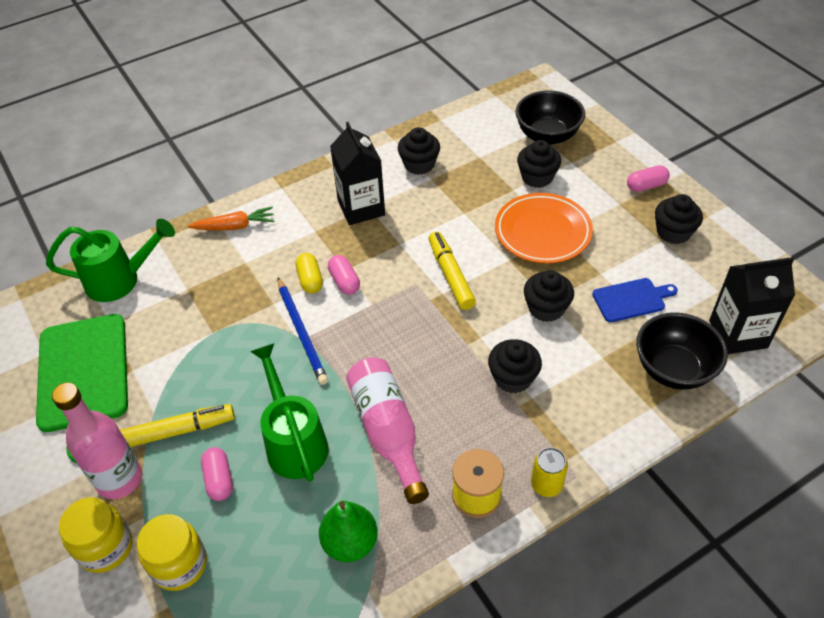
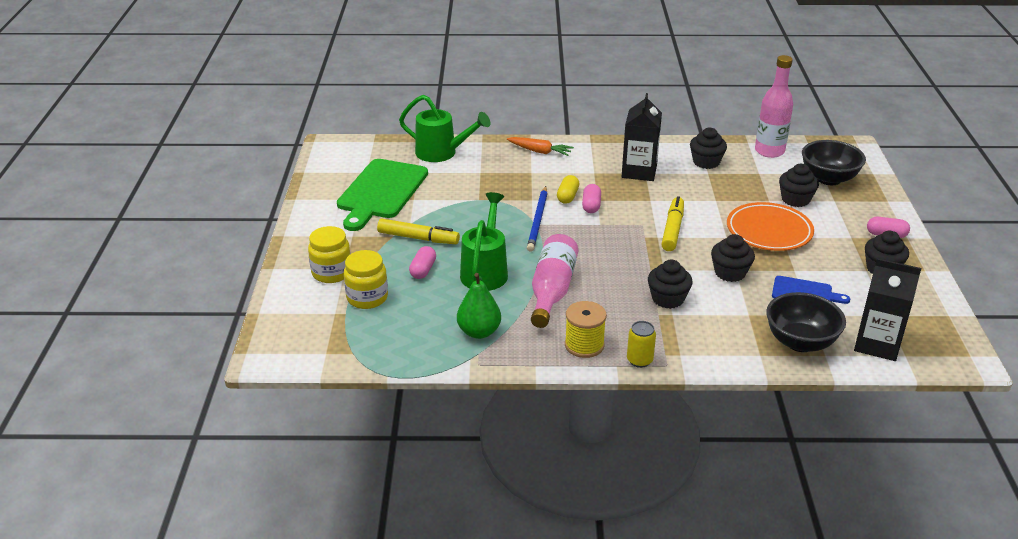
camera: 30 degrees right, 15 degrees down
pink bottle [52,382,142,499] -> pink bottle moved to [755,55,793,158]

